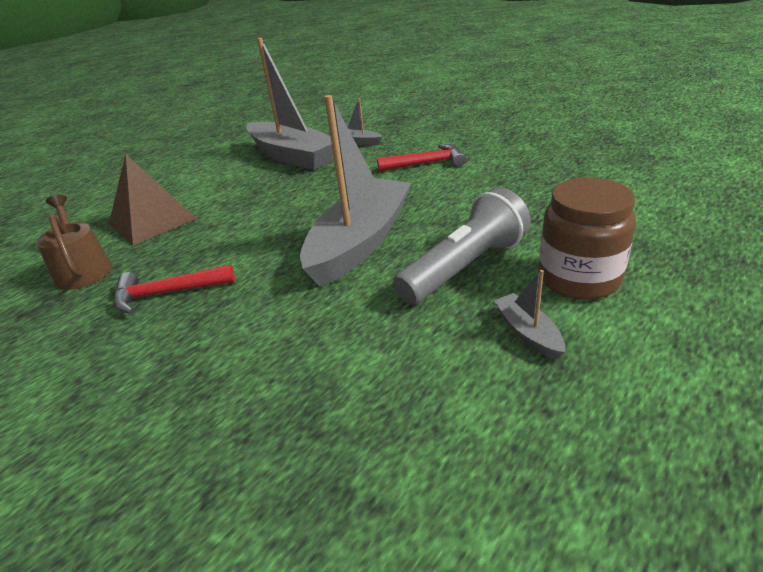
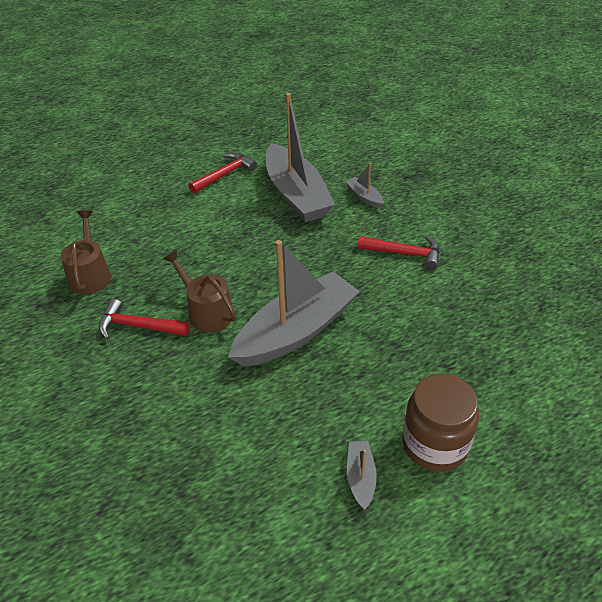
camera: 20 degrees right, 10 degrees up
brown pyramid [109,154,197,246] -> none
grey flashlight [393,187,531,305] -> none
none -> brown watering can [164,250,237,332]
none -> red hammer [188,152,257,193]

